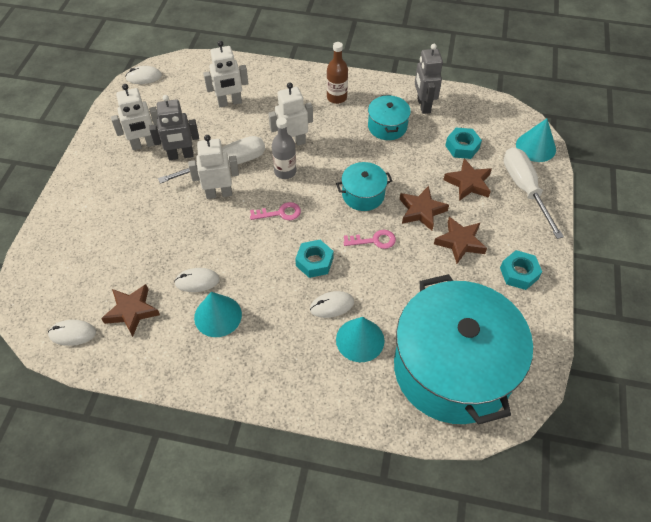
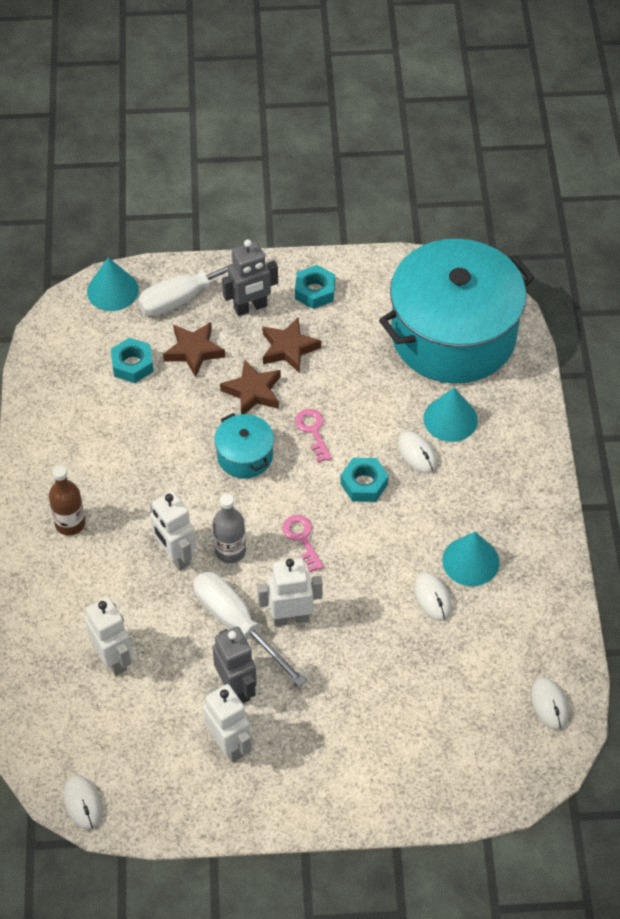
camera: 105 degrees left, 0 degrees up
brown star [101,284,160,337] -> none
white robot [188,135,239,199] -> white robot turned 105 degrees clockwise [257,558,323,626]
turquoise pot [368,95,411,140] -> none
grey robot [415,44,443,114] -> grey robot moved to [222,239,278,316]

